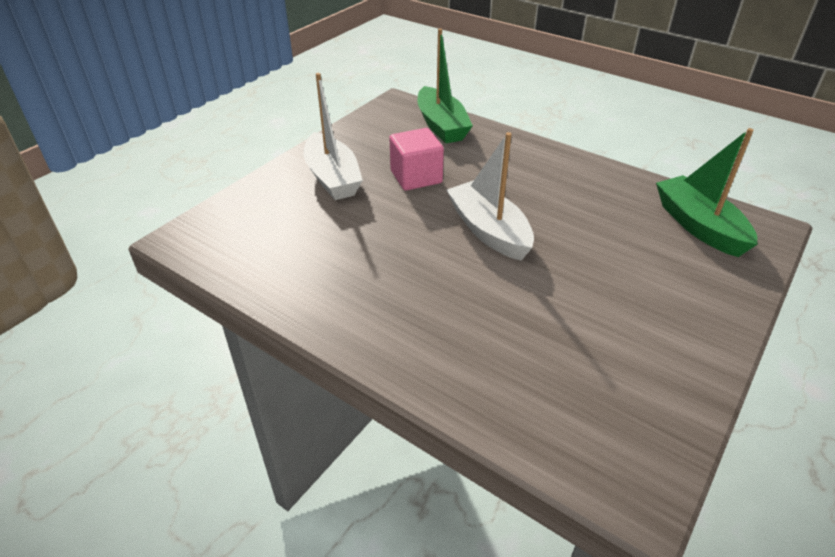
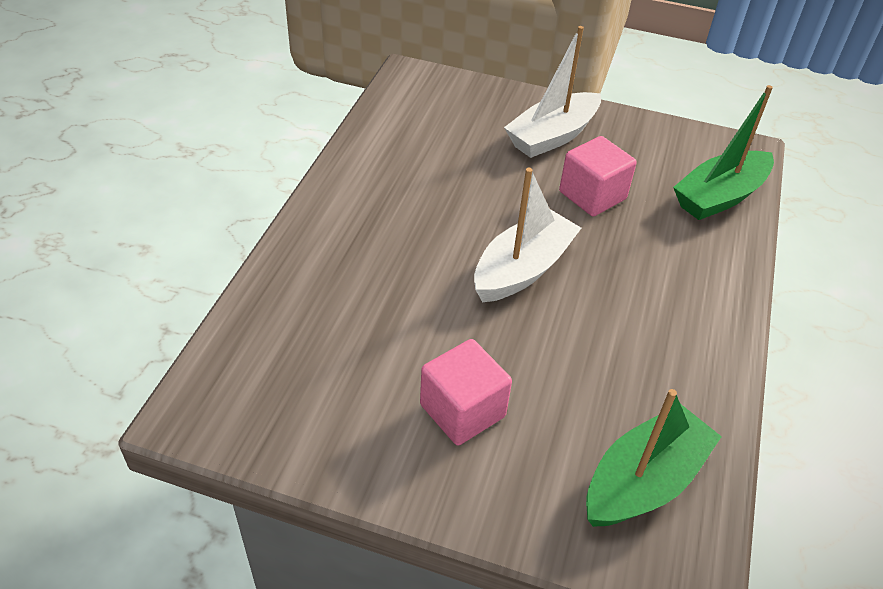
camera: 70 degrees right, 5 degrees up
none -> pink cube [420,339,512,446]

